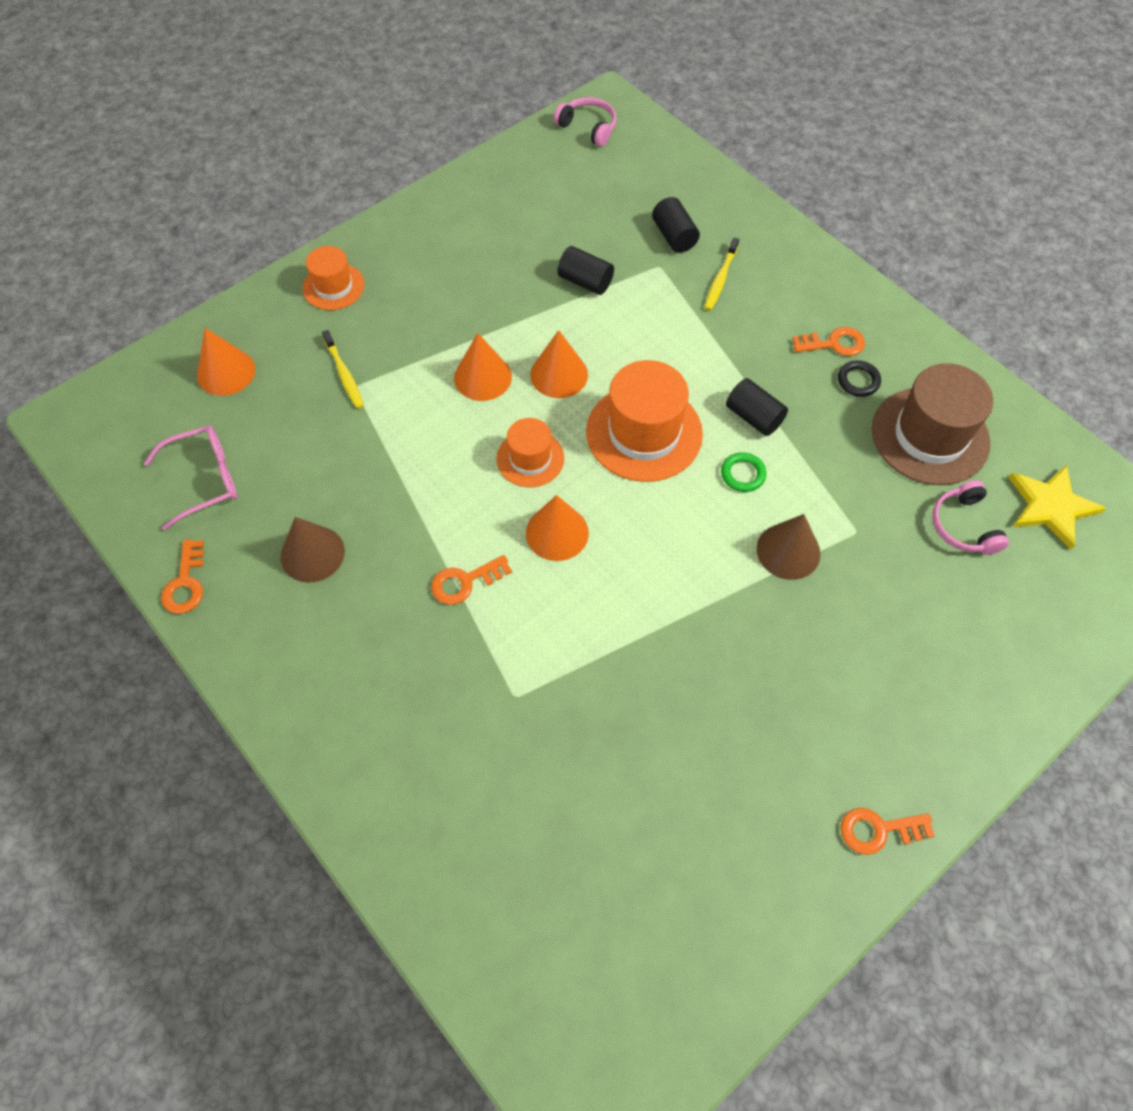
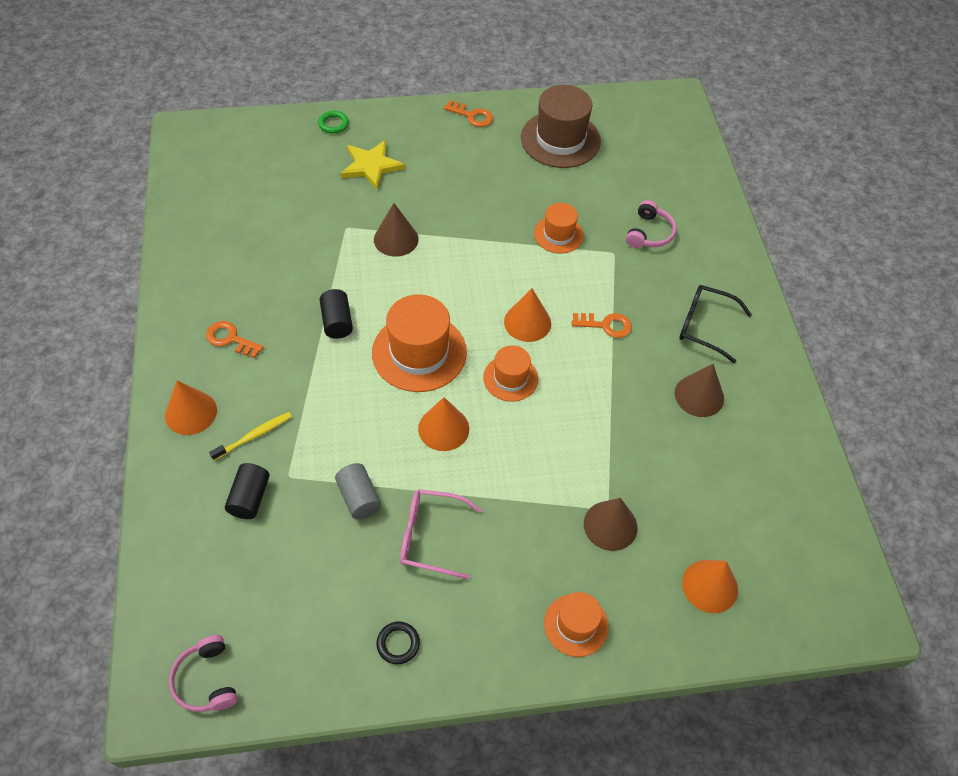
camera: 150 degrees left, 5 degrees down
pink glasses [144,425,237,530] -> pink glasses moved to [400,489,482,580]
orange key [161,540,204,614] -> none
yellow toothbrush [322,330,364,409] -> brown cone [584,498,638,551]
orange cone [454,333,512,401] -> orange cone moved to [165,380,217,435]
black cylinder [557,246,614,295] -> grey cylinder [335,463,381,519]
green ring [721,452,766,492] -> green ring moved to [318,111,349,134]
black ring [838,360,881,397] -> black ring moved to [376,621,420,664]
brown hat [872,363,993,485] -> brown hat moved to [521,85,601,168]
pink headphones [932,480,1009,555] -> pink headphones moved to [626,200,677,248]
yellow star [1008,464,1106,550] -> yellow star moved to [341,140,405,190]
none -> orange hat [534,203,584,253]
none -> black glasses [679,285,752,363]

